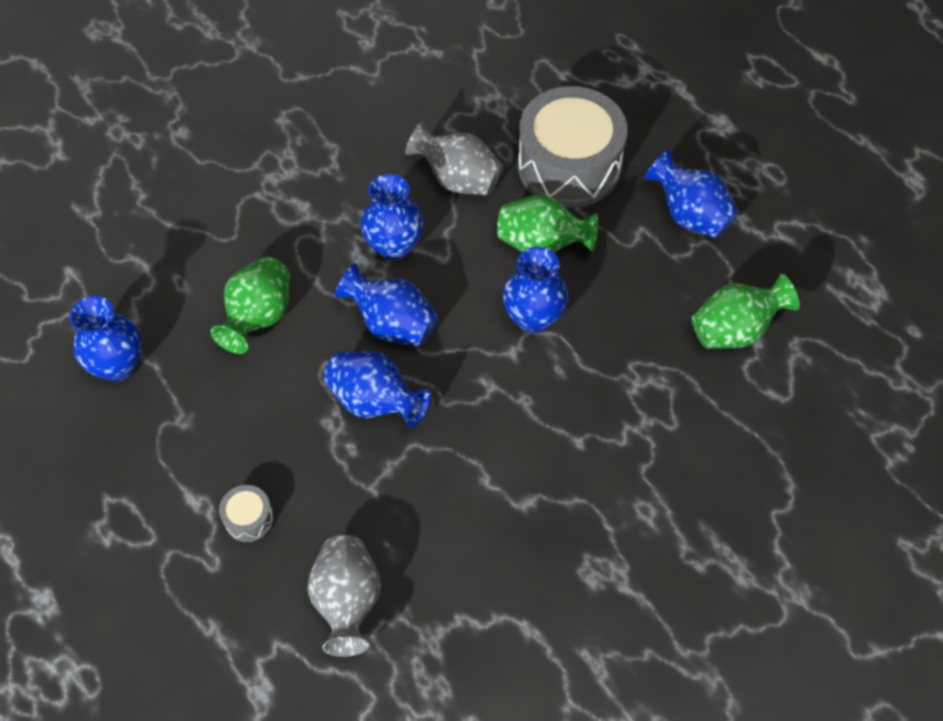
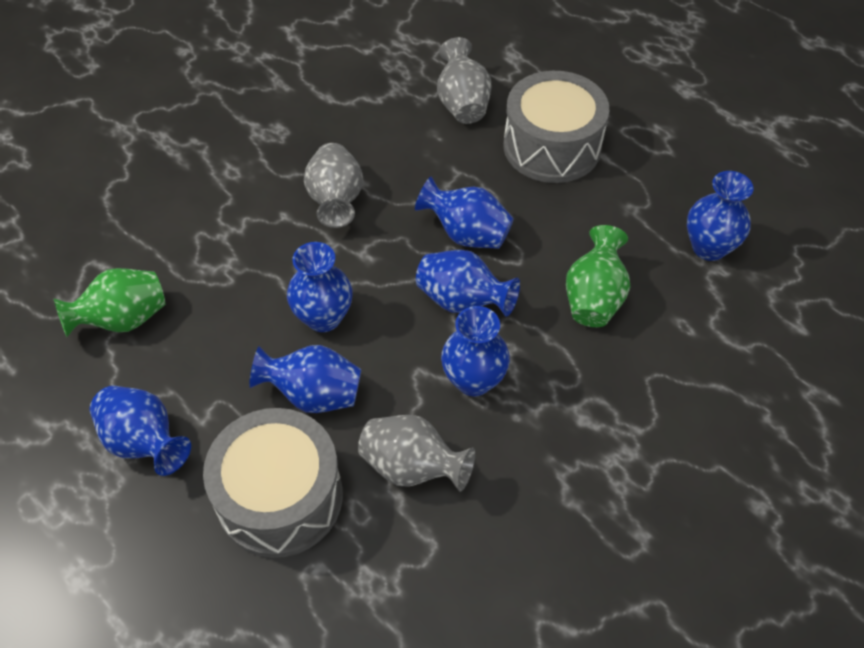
camera: 175 degrees right, 5 degrees down
grey drum [219,485,274,542] -> grey drum [503,71,609,183], size x2.46
green vase [497,195,598,253] -> blue vase [249,345,361,413]
none -> grey vase [304,143,363,228]

